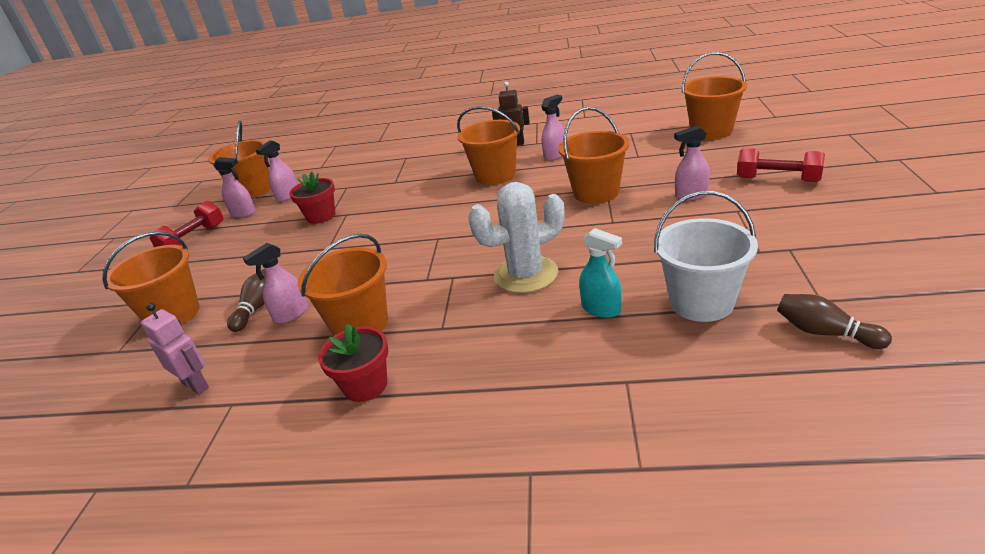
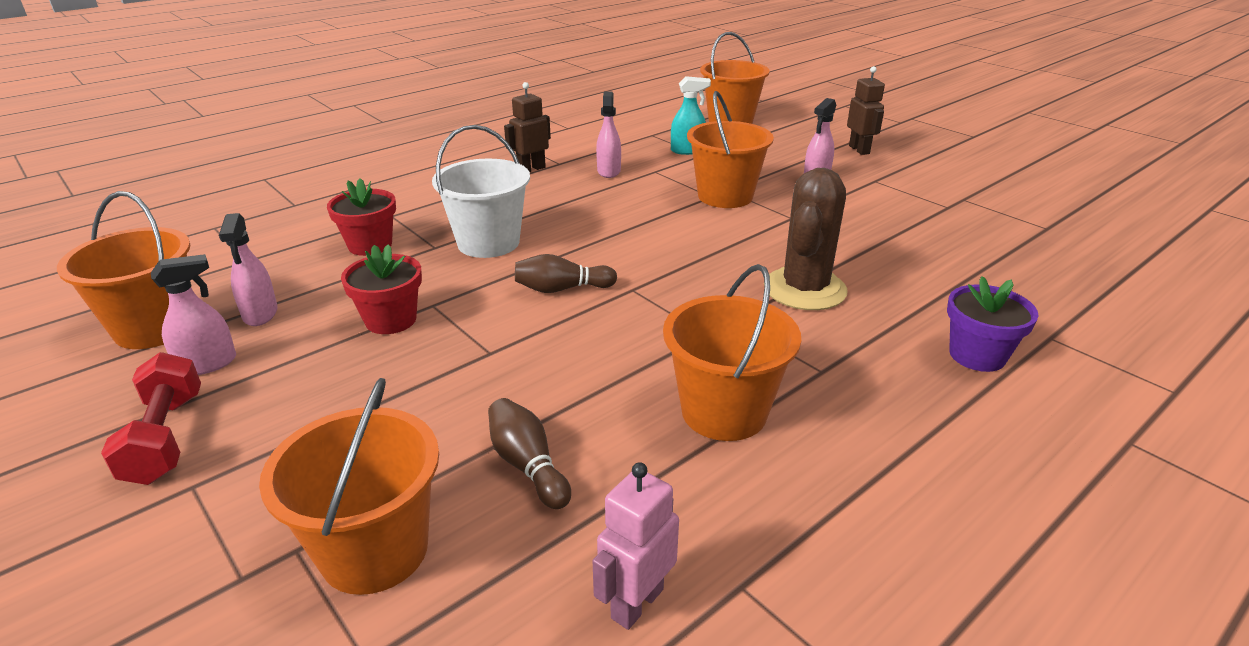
camera: 50 degrees left, 0 degrees up
pink robot [141,303,209,394] -> pink robot turned 45 degrees counterclockwise [593,462,679,630]
pink spray bottle [243,243,308,324] -> none
red flower pot [318,324,388,402] -> red flower pot moved to [327,178,396,256]
orange bucket [457,106,520,185] -> none
white cactus [468,182,565,293] -> brown cactus [764,168,848,310]
turquoise spray bottle [579,228,622,318] -> turquoise spray bottle moved to [671,76,711,155]
white bucket [654,191,758,322] -> white bucket moved to [432,125,530,258]
red dumbbell [737,148,825,182] -> brown robot [847,66,885,155]
brown bowling pin [777,294,892,349] -> brown bowling pin moved to [515,254,617,293]
none -> purple flower pot [947,276,1038,372]

